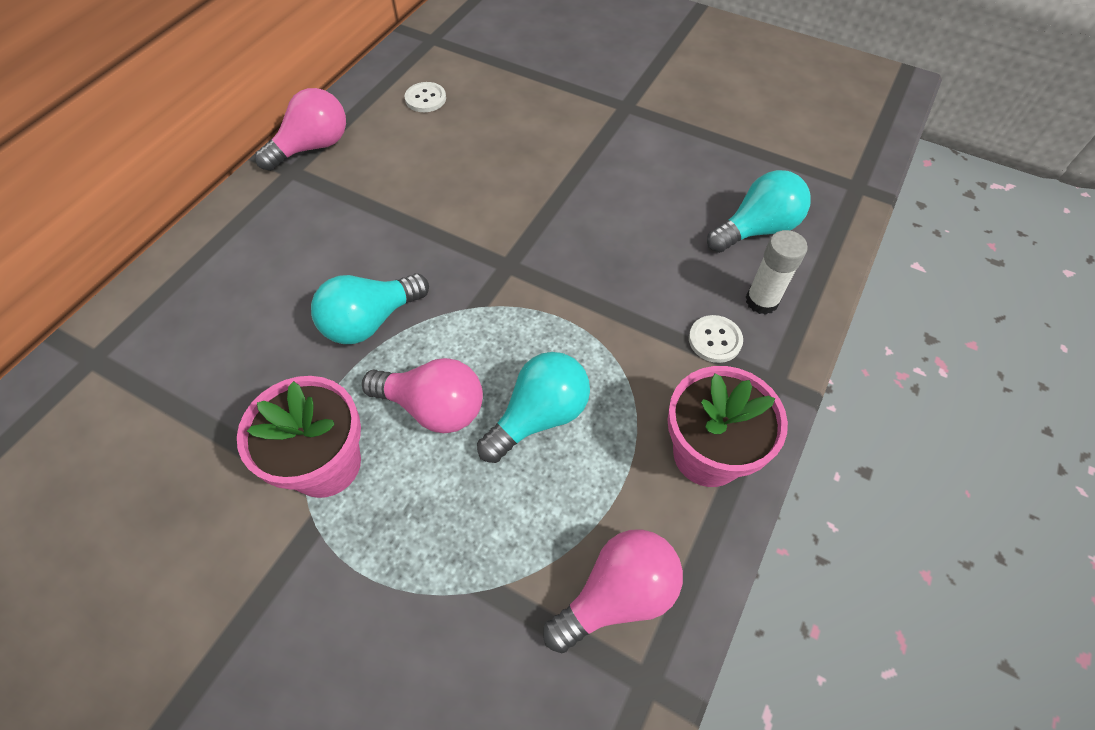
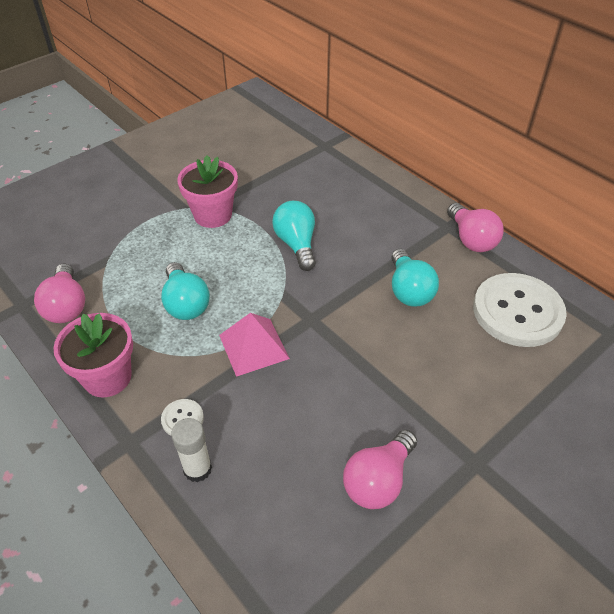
camera: 110 degrees right, 10 degrees down
pink light bulb [362,358,483,433] -> pink light bulb moved to [343,430,417,509]
white button [405,82,446,112] -> white button [473,273,567,347], size x2.42
turquoise light bulb [707,170,811,253] -> turquoise light bulb moved to [391,249,439,307]
none -> pink pyramid [219,313,290,377]

